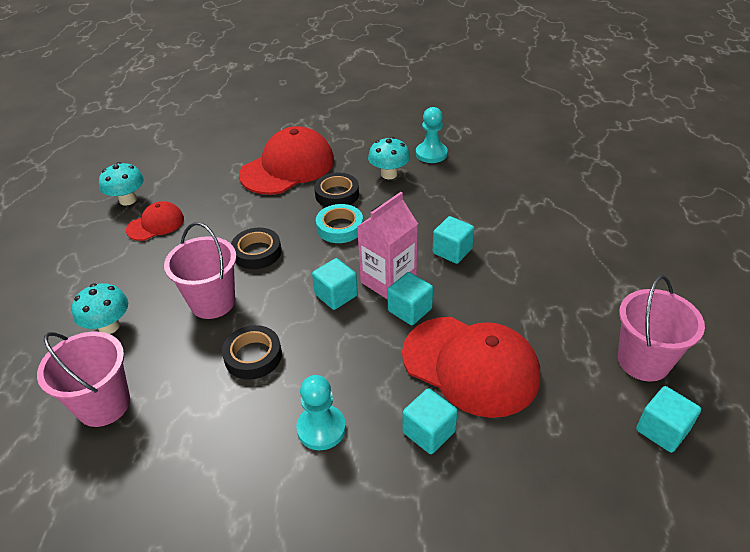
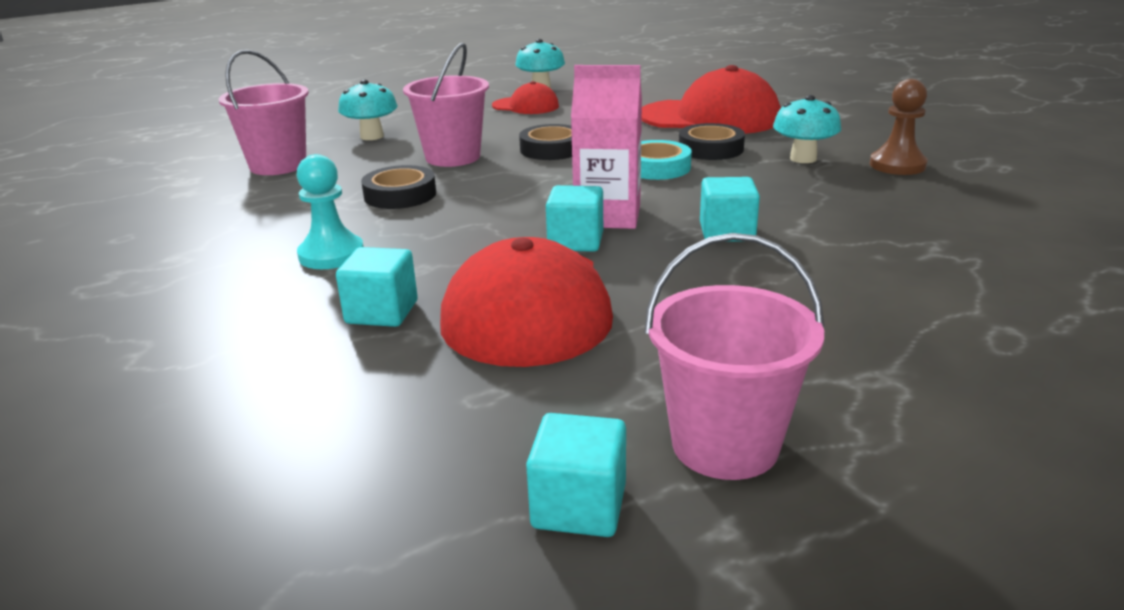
camera: 55 degrees right, 15 degrees down
turquoise cube [312,258,358,310] -> none
turquoise pawn [416,107,448,163] -> brown pawn [870,79,928,175]

